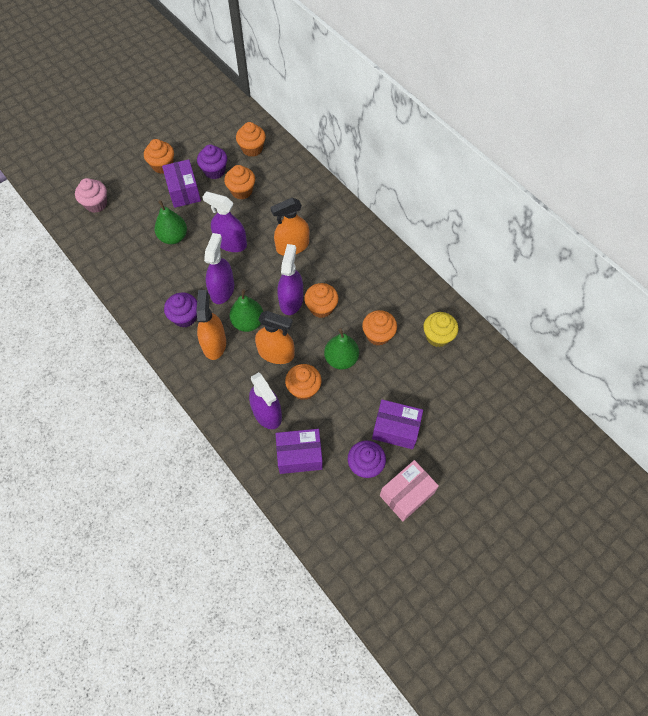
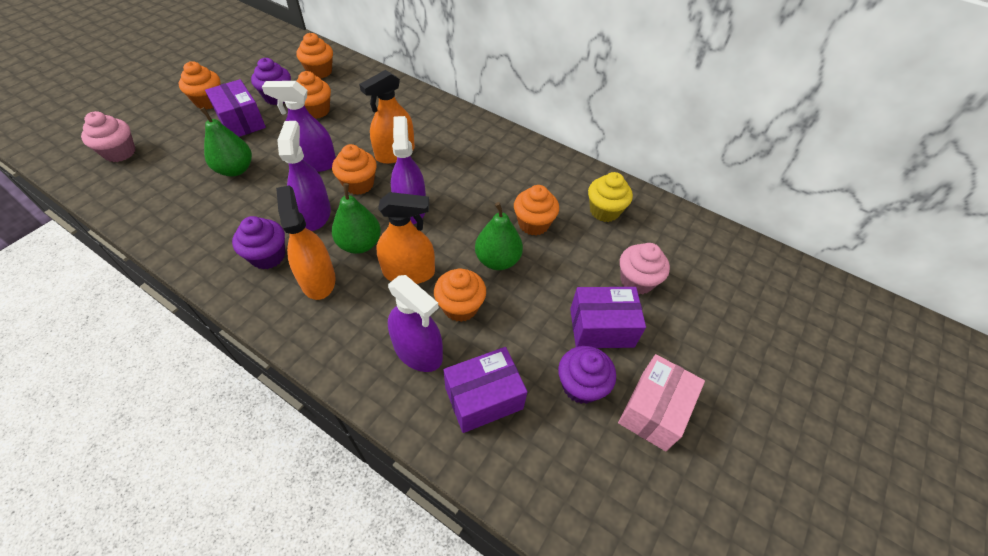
camera: 20 degrees left, 10 degrees down
orange cupcake [304,283,338,318] -> orange cupcake moved to [332,144,377,195]
none -> pink cupcake [620,243,670,295]

